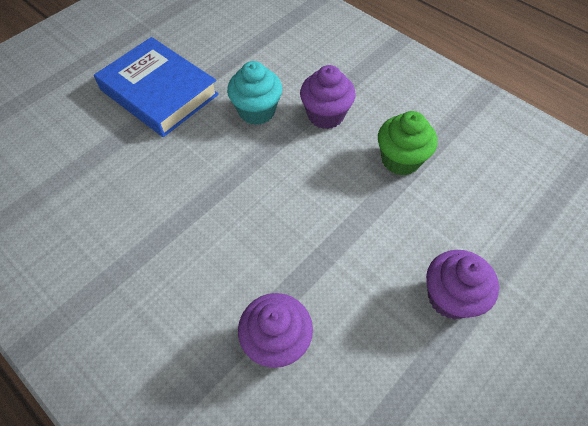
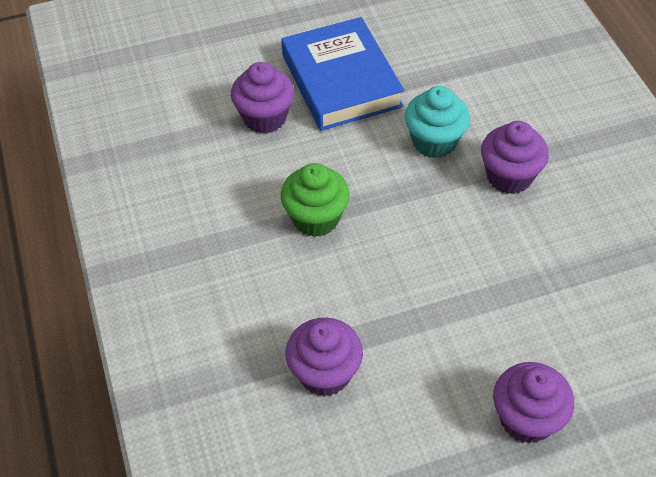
camera: 30 degrees right, 5 degrees down
green cupcake [378,111,437,175] -> green cupcake moved to [281,163,350,237]
none -> purple cupcake [231,62,294,134]

